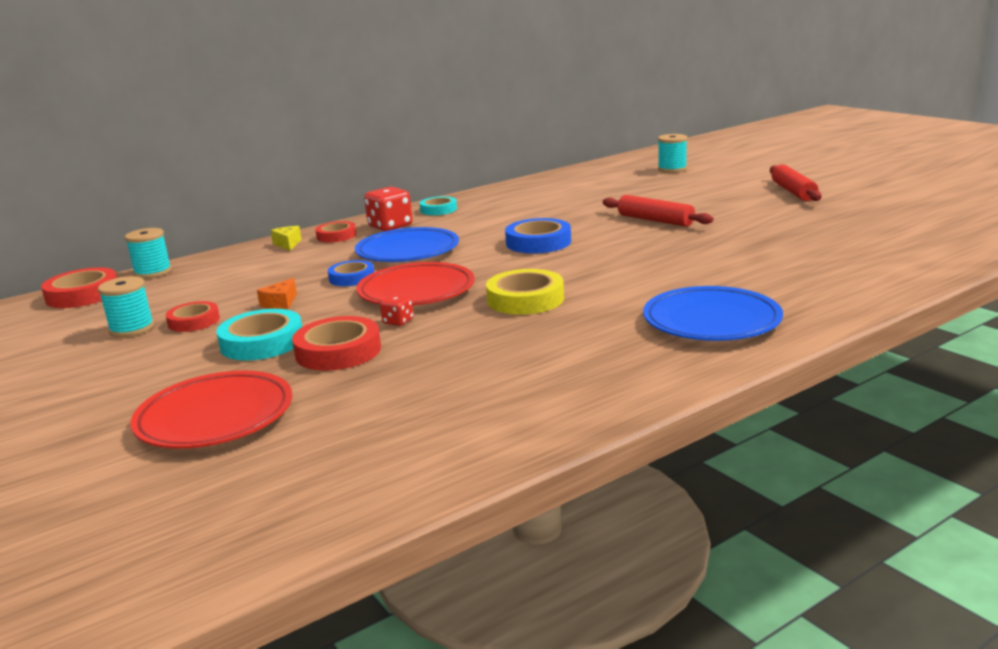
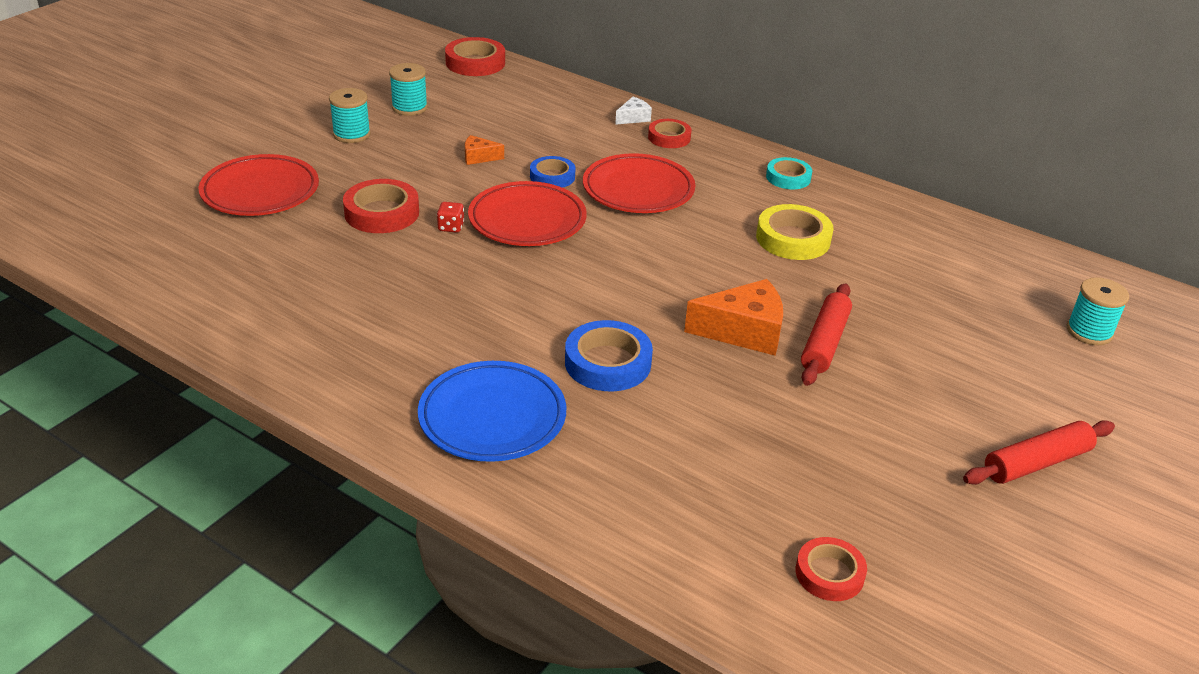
camera: 65 degrees right, 15 degrees up
turquoise spool [125,228,172,279] -> turquoise spool moved to [329,88,371,143]
red tape [165,301,220,332] -> red tape moved to [796,537,867,601]
turquoise tape [216,309,302,361] -> none
yellow cheese [271,226,302,251] -> white cheese [615,97,652,125]
blue plate [355,227,459,262] -> red plate [583,153,696,213]
red dice [364,187,412,231] -> none
yellow tape [486,269,564,315] -> yellow tape moved to [756,204,834,260]
blue tape [505,218,571,253] -> blue tape moved to [565,320,653,391]
none -> orange cheese [684,279,783,356]

